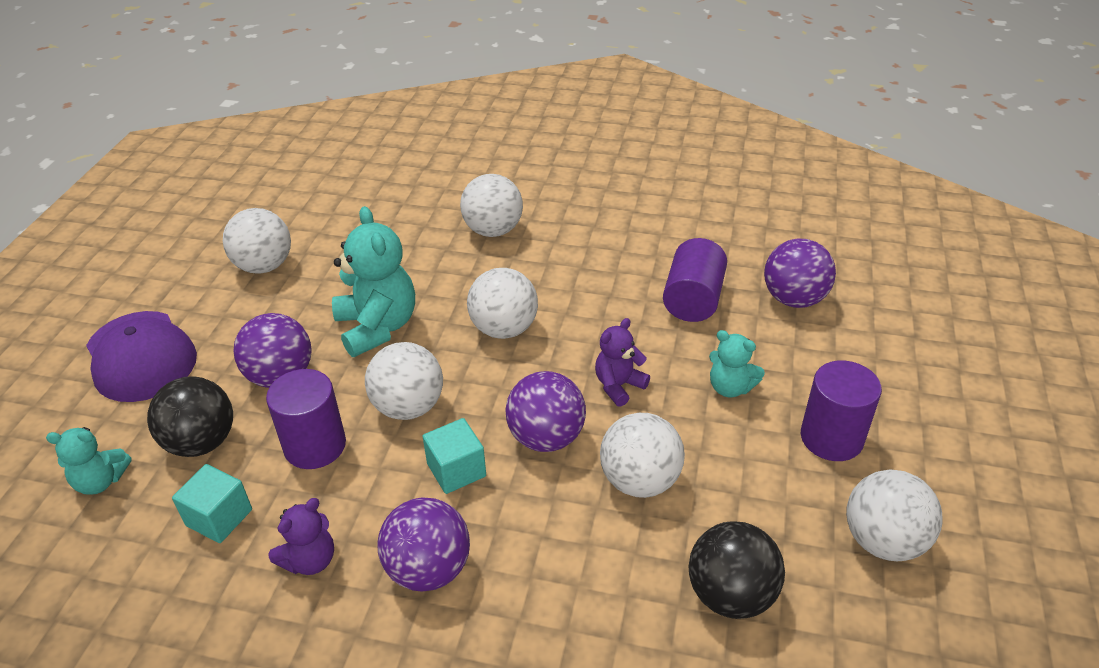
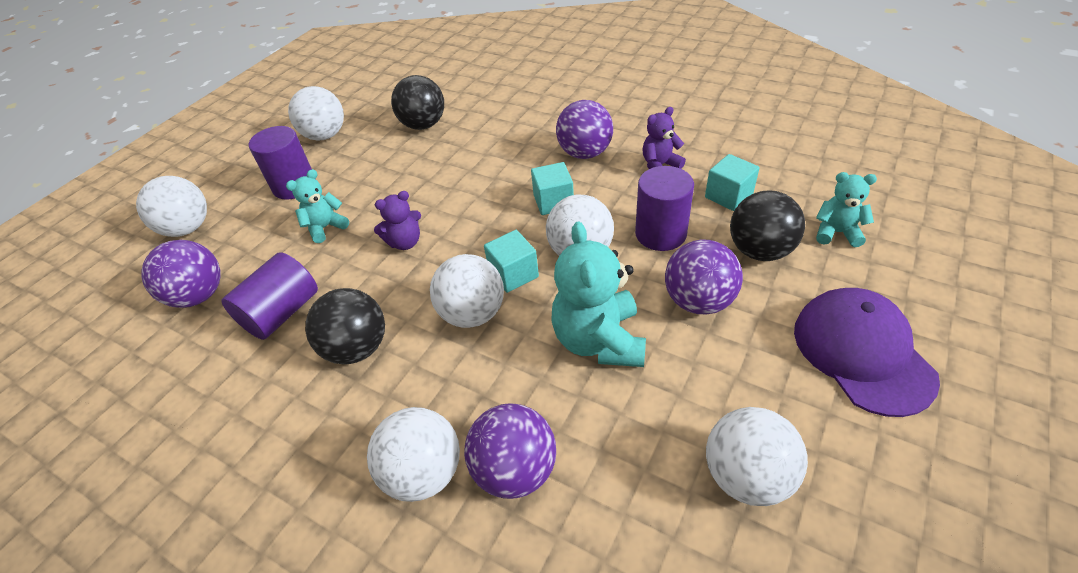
camera: 160 degrees left, 5 degrees up
purple ball [505,371,586,452] -> purple ball moved to [464,403,556,499]
white ball [600,413,685,498] -> white ball moved to [136,176,207,237]
turquoise teddy bear [709,330,765,398] -> turquoise teddy bear turned 90 degrees counterclockwise [286,169,349,243]
none -> black ball [305,288,385,365]
none -> turquoise cube [484,230,539,293]

